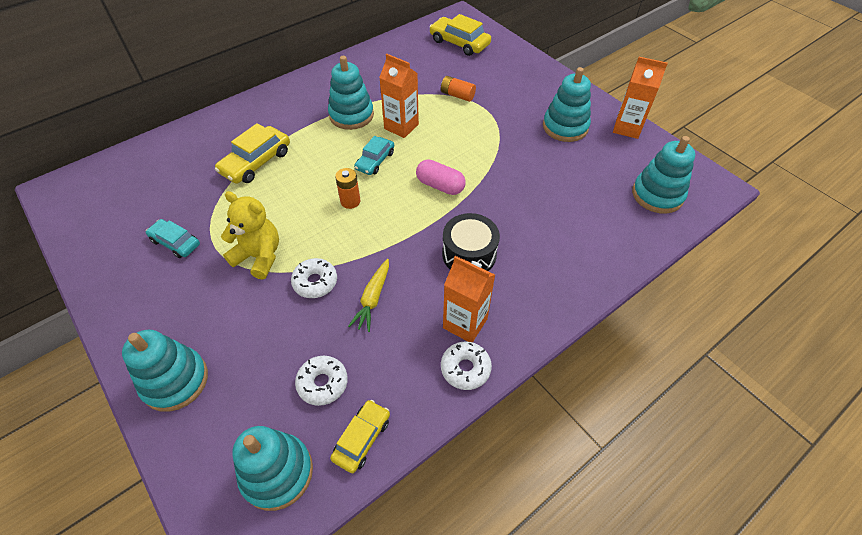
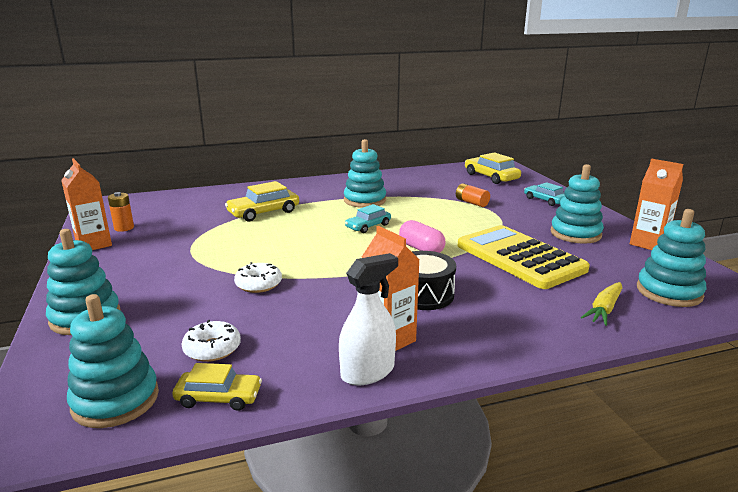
camera: 20 degrees right, 30 degrees down
turquoise car [146,219,200,258] -> turquoise car moved to [524,182,565,206]
yellow teddy bear [221,191,279,280] -> none
yellow car [330,400,390,473] -> yellow car turned 45 degrees clockwise [172,363,262,411]
orange battery [335,168,360,209] -> orange battery moved to [108,192,134,232]
yellow carrot [348,259,389,332] -> yellow carrot moved to [581,282,622,326]
orange carton [379,54,419,138] -> orange carton moved to [61,158,112,250]
white donut [441,342,492,390] -> white spray bottle [339,253,398,385]
none -> yellow calculator [458,225,590,289]

